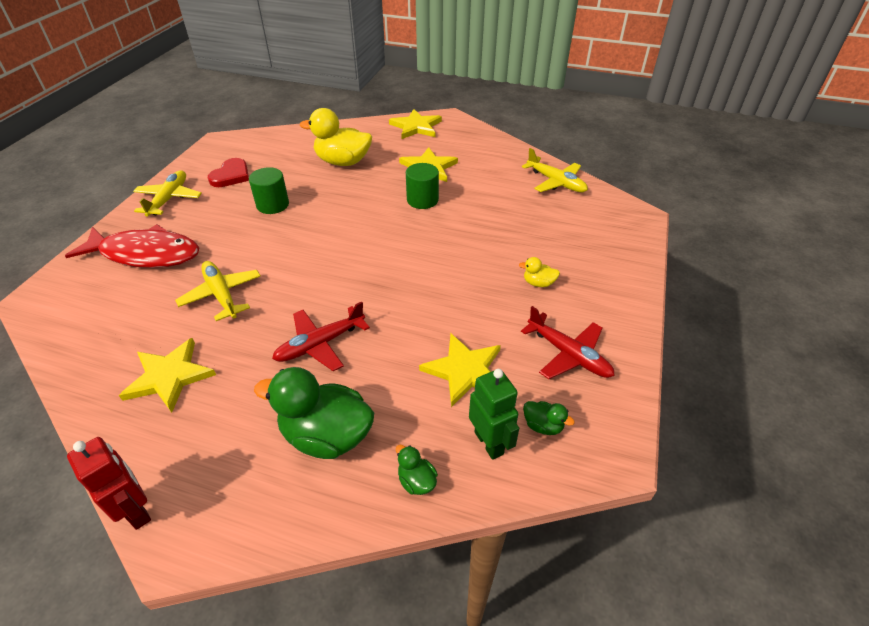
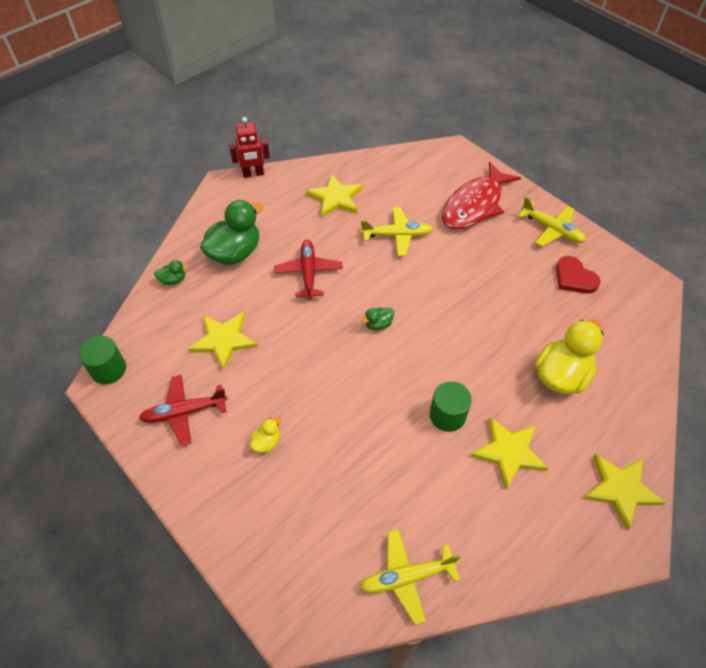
camera: 120 degrees right, 10 degrees up
green cylinder [249,167,289,214] -> green cylinder moved to [79,336,126,384]
green robot [469,369,519,460] -> none
green duck [523,401,575,435] -> green duck moved to [361,307,394,330]

